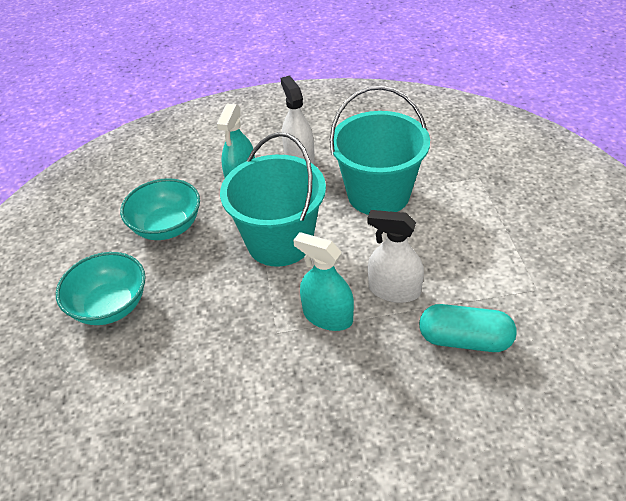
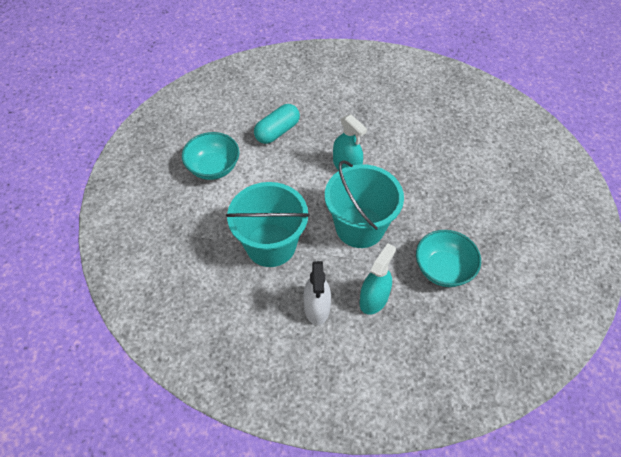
camera: 165 degrees left, 10 degrees up
turquoise bowl [56,252,145,325] -> turquoise bowl moved to [182,132,240,180]
white spray bottle [368,210,424,303] -> none
turquoise capsule [419,304,516,352] -> turquoise capsule turned 75 degrees counterclockwise [254,104,300,144]

